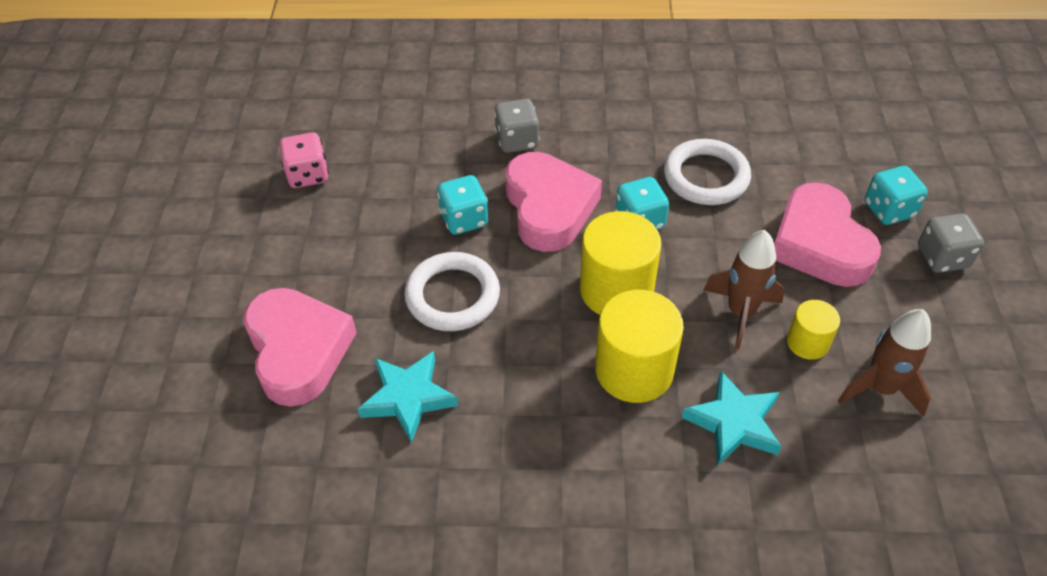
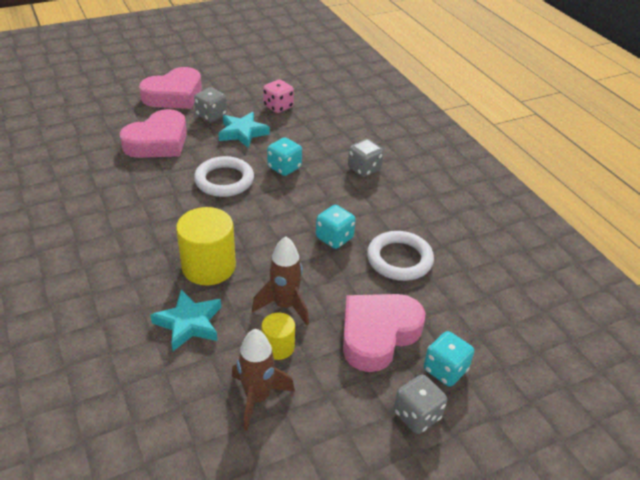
camera: 60 degrees right, 10 degrees down
turquoise star [358,351,458,443] -> turquoise star moved to [218,112,270,148]
pink heart [506,152,602,252] -> pink heart moved to [139,67,202,109]
yellow cylinder [580,211,661,315] -> none
none -> grey dice [194,87,227,122]

